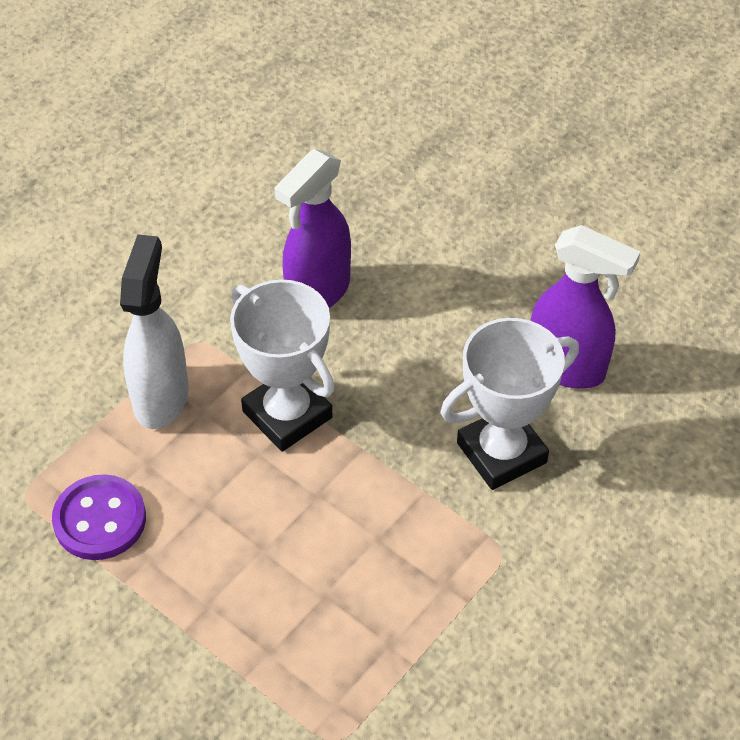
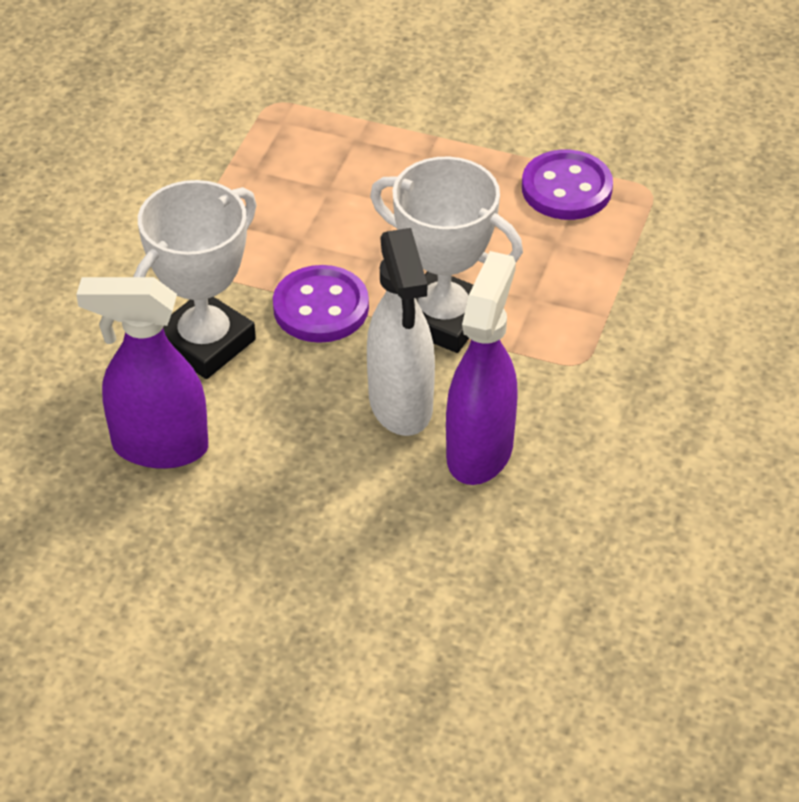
camera: 160 degrees right, 5 degrees down
white spray bottle [120,234,189,429] -> white spray bottle moved to [367,228,435,436]
none -> purple button [273,265,369,343]

